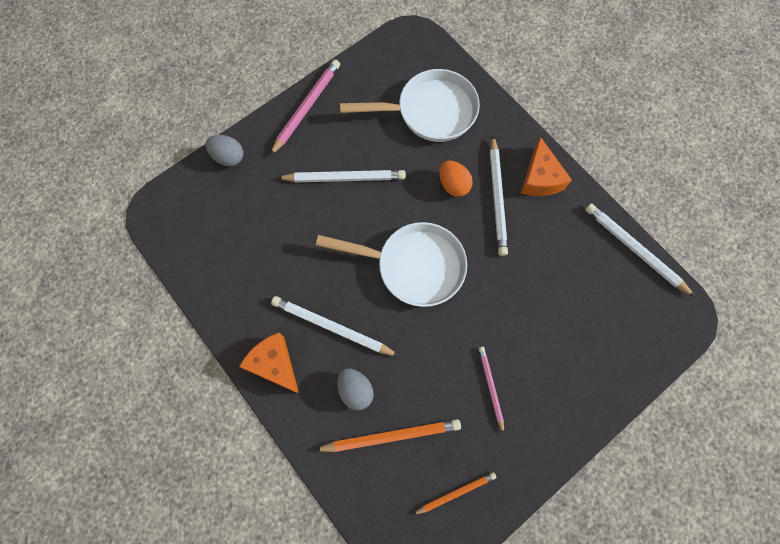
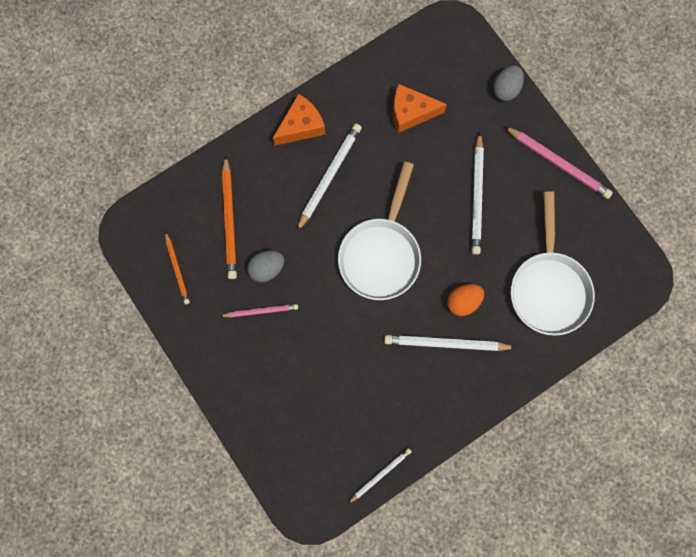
camera: 95 degrees right, 5 degrees up
grey egg [337,368,374,411] -> grey egg moved to [247,251,284,282]
orange cheese [521,137,572,196] -> orange cheese moved to [393,84,447,133]
white pencil [585,203,695,297] -> white pencil [348,448,412,504], size x0.60

